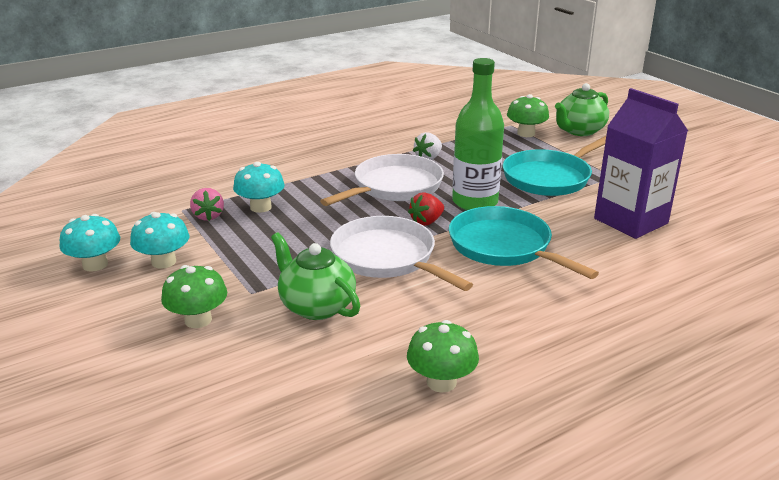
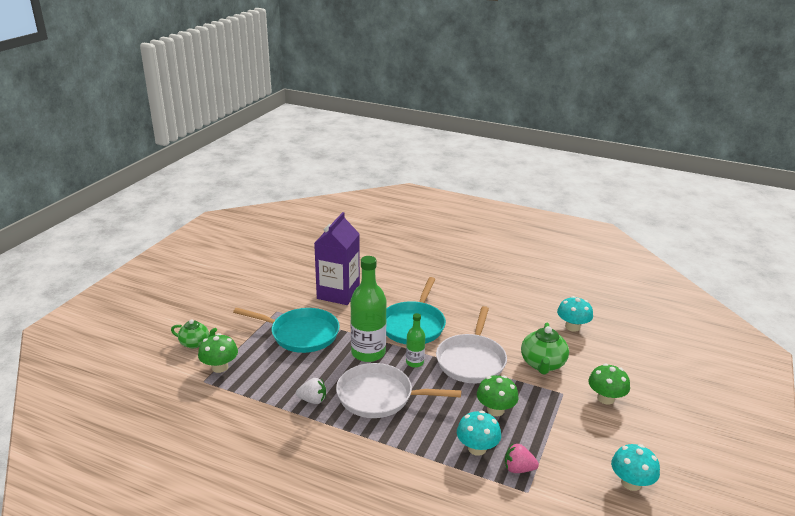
camera: 125 degrees left, 0 degrees up
turquoise mushroom [130,212,189,269] -> turquoise mushroom moved to [557,296,593,332]
pink strawberry [190,188,224,221] -> pink strawberry turned 120 degrees counterclockwise [505,444,539,473]
green mushroom [407,320,479,393] -> green mushroom moved to [477,375,519,416]
red strawberry [408,192,444,226] -> green bottle [406,313,425,368]
green teapot [555,83,609,136] -> green teapot [171,319,217,348], size x0.65

